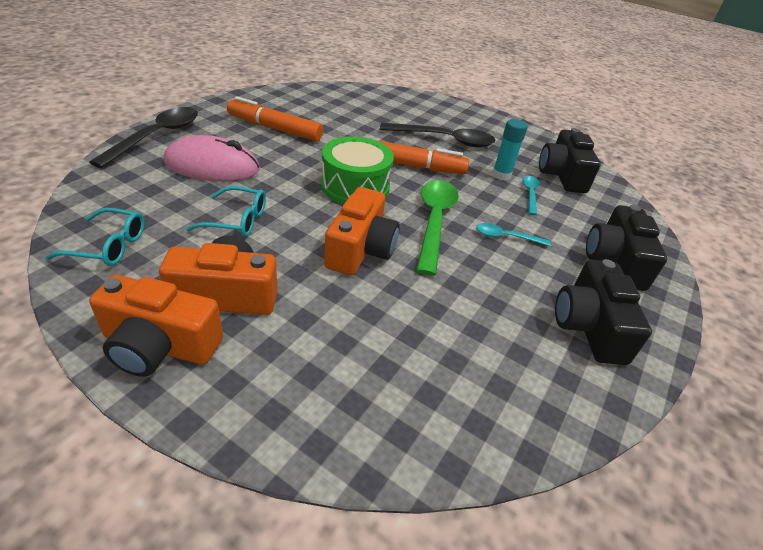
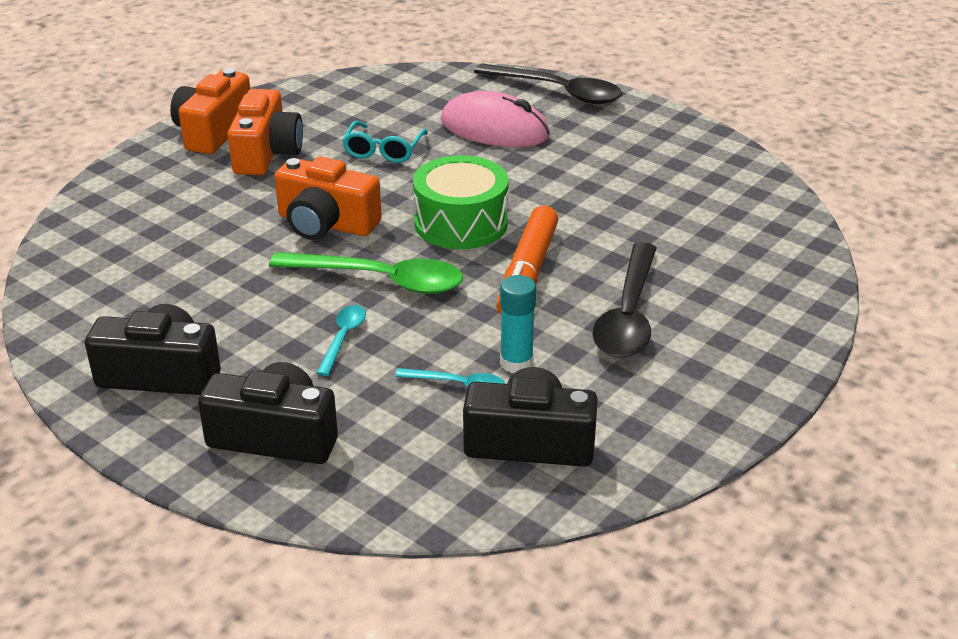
camera: 100 degrees right, 5 degrees down
turquoise glasses [45,208,145,266] -> none
pink mouse [163,135,260,181] -> pink mouse turned 75 degrees counterclockwise [440,91,550,147]
orange marker [227,96,323,142] -> none

